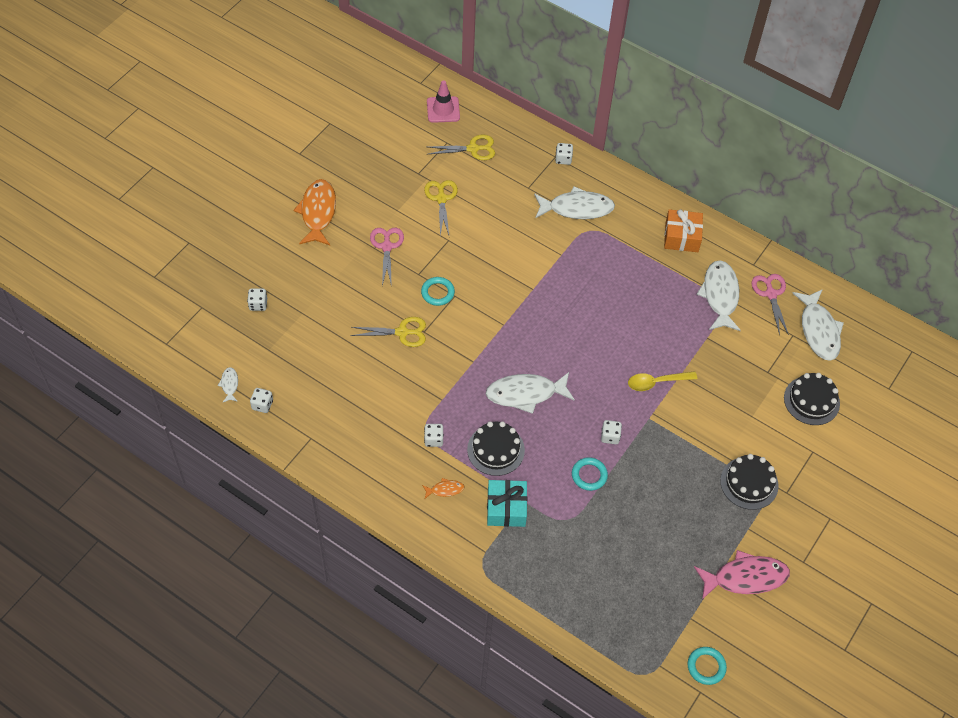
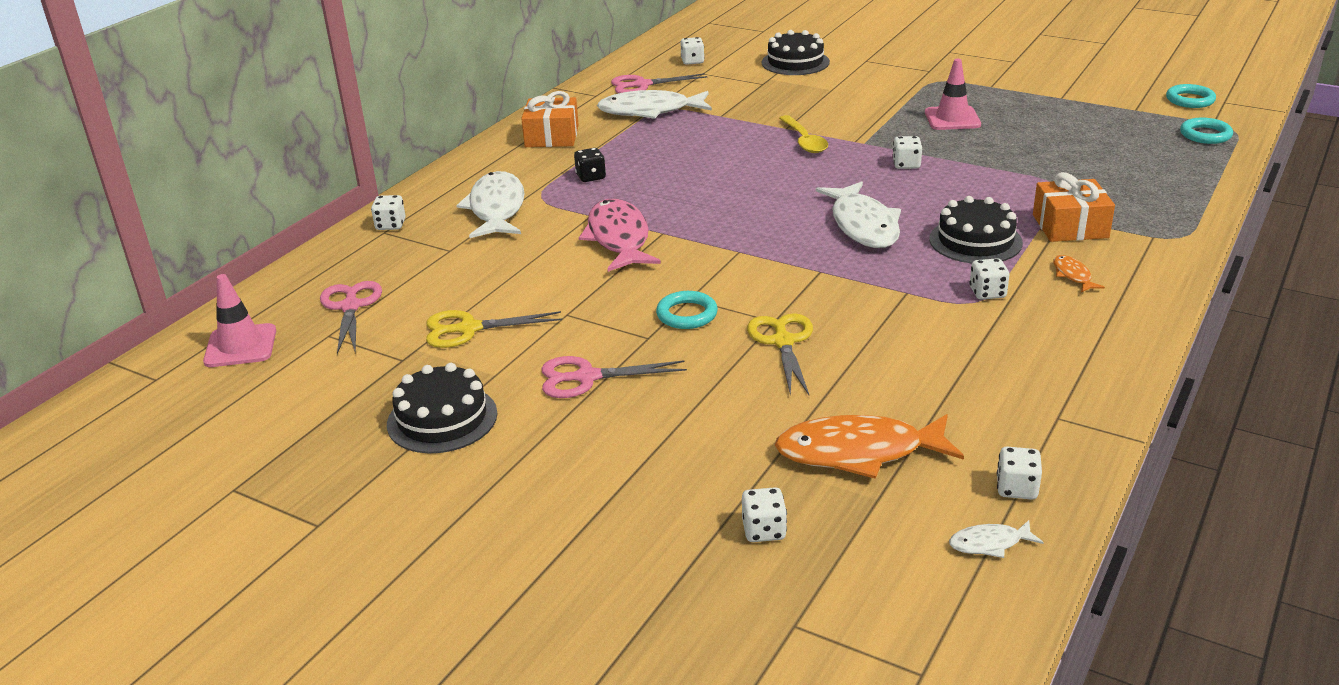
camera: 90 degrees left, 25 degrees down
orange fish [293,179,336,245] -> orange fish moved to [775,414,964,479]
yellow scissors [426,135,495,160] -> pink scissors [320,281,382,354]
turquoise gift [487,480,527,527] -> orange gift [1033,172,1115,242]
turquoise ring [572,457,608,491] -> turquoise ring moved to [1180,118,1233,144]
pink fish [694,550,790,599] -> pink fish moved to [579,199,661,272]
black cake [720,454,779,510] -> black cake moved to [387,363,497,453]
white fish [793,289,844,361] -> white dice [680,37,705,65]
none -> black dice [574,148,606,182]
none -> pink traffic cone [925,59,981,130]

